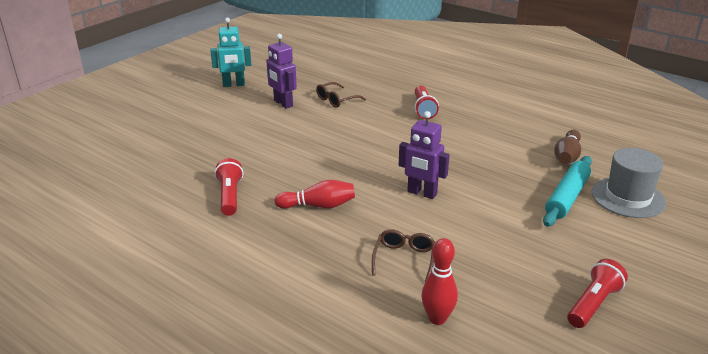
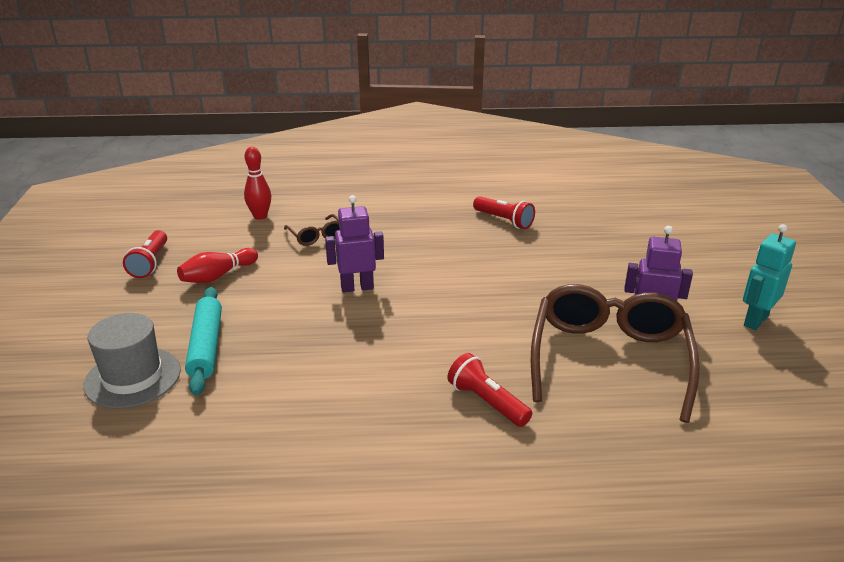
camera: 140 degrees right, 0 degrees up
red bowling pin [274,180,355,209] -> red bowling pin moved to [177,248,258,283]
brown glasses [316,82,366,108] -> brown glasses [531,284,700,423], size x2.29
brown bowling pin [554,130,581,164] -> none

